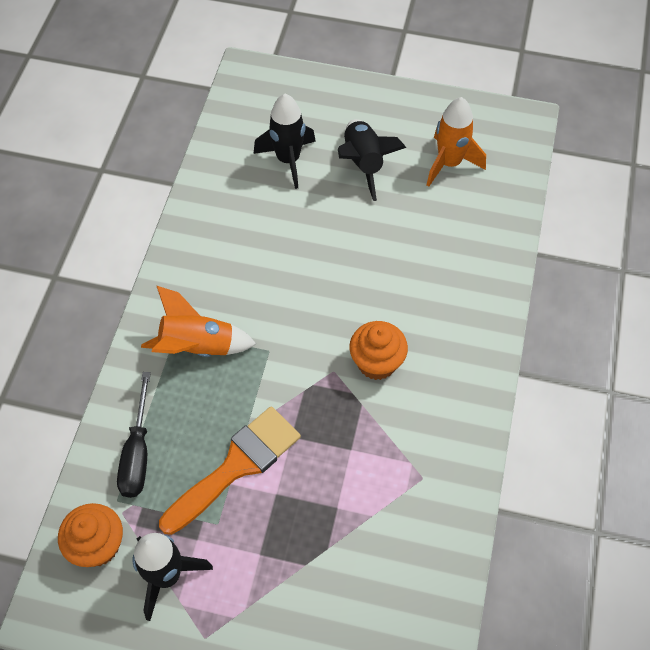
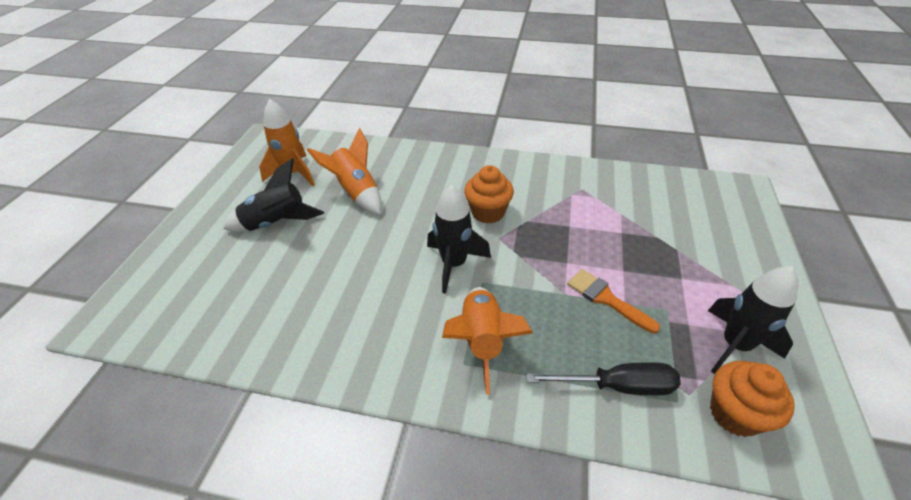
camera: 90 degrees left, 15 degrees down
orange brush [159,406,301,535] -> orange brush [567,269,660,333], size x0.62
black rocket [253,94,316,189] -> black rocket moved to [427,185,491,294]
none -> orange rocket [307,128,382,215]

